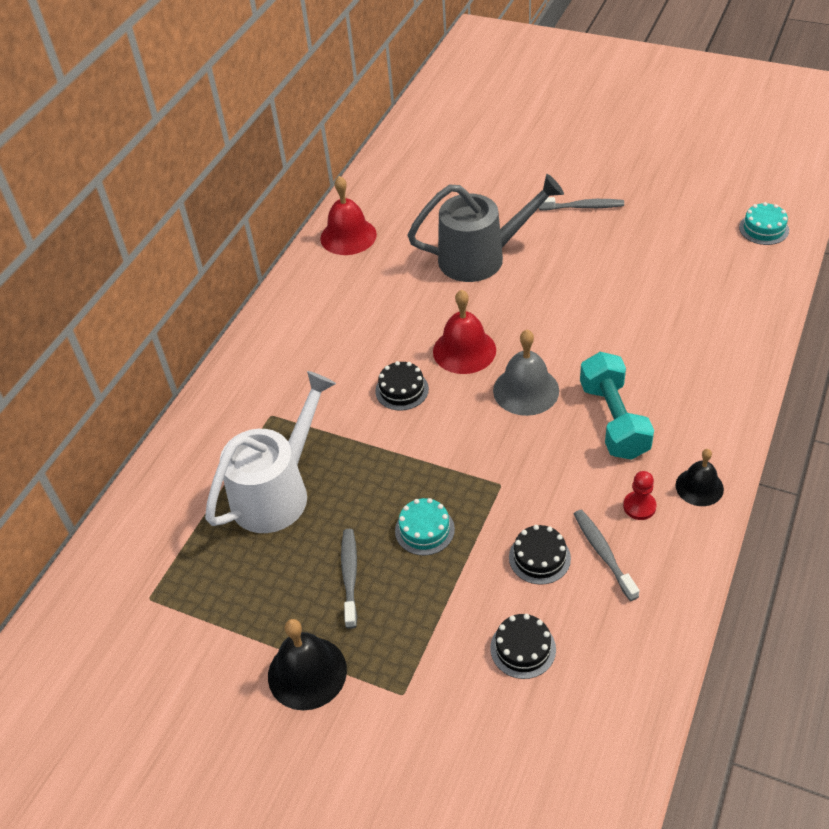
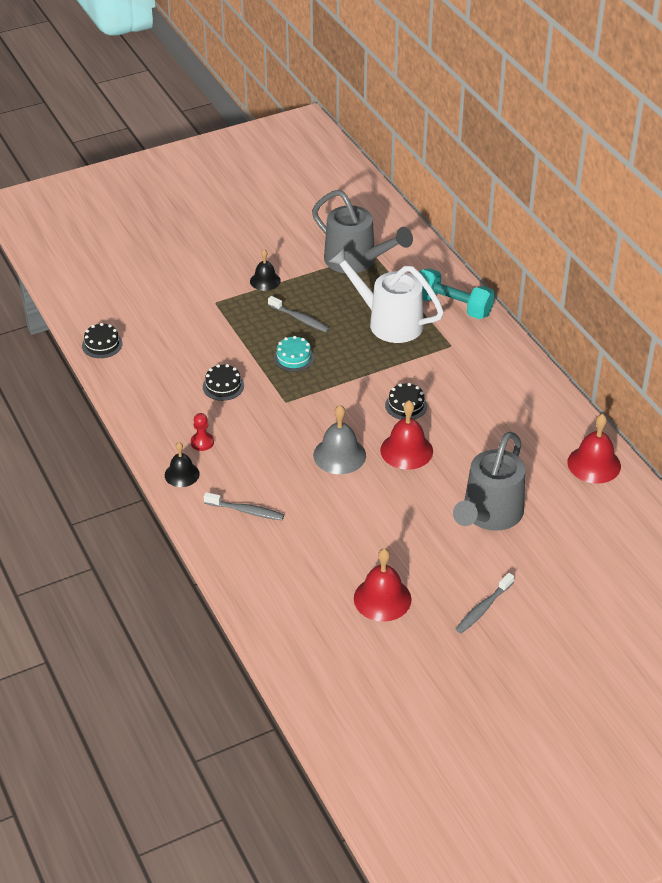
camera: 125 degrees right, 5 degrees down
white watering can [205,371,336,533] -> white watering can turned 135 degrees clockwise [328,248,444,343]
black bell [268,619,347,710] -> black bell [250,249,281,291], size x0.65
black cake [490,614,556,679] -> black cake moved to [82,323,123,358]
grey toothbrush [574,510,639,601] -> grey toothbrush moved to [204,492,284,520]
turquoise dumbbell [580,352,654,460] -> turquoise dumbbell moved to [420,268,495,319]
turquoise cake [739,202,789,245] -> none
none -> grey watering can [312,190,413,273]
none -> red bell [354,548,411,622]

